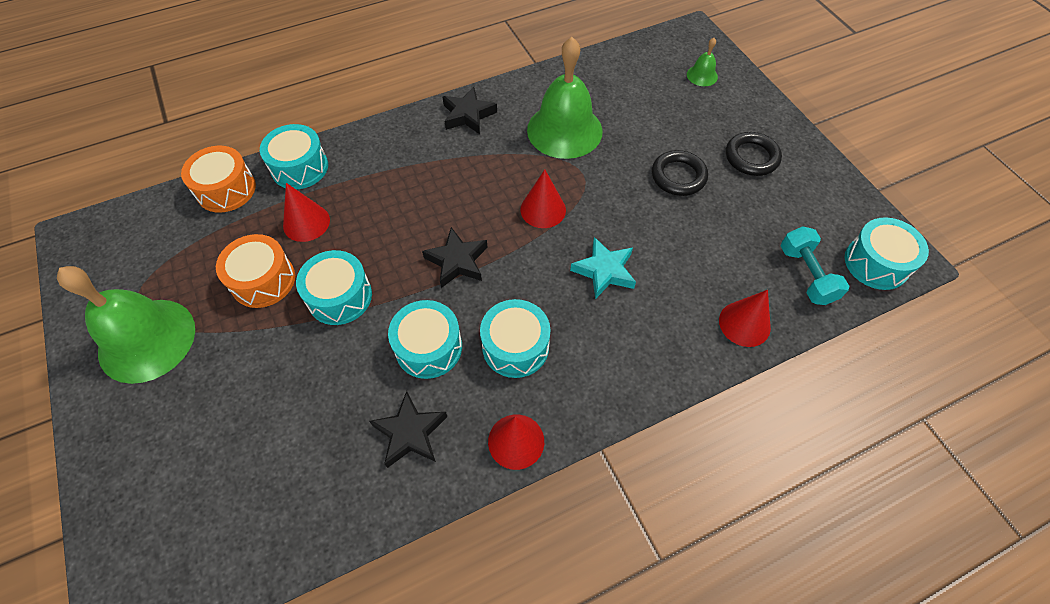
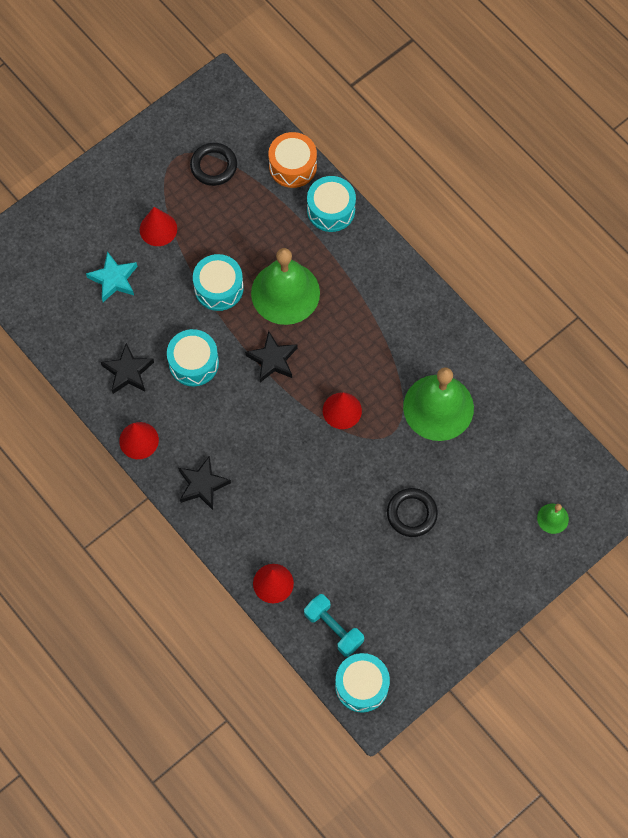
camera: 75 degrees right, 10 degrees up
green bell [57,266,195,384] -> green bell moved to [251,248,320,325]
orange drum [216,234,295,308] -> none
red cone [283,183,330,242] -> red cone moved to [140,207,177,246]
black star [442,87,497,134] -> black star moved to [178,456,231,510]
turquoise drum [480,299,550,378] -> none
turquoise star [570,237,636,299] -> turquoise star moved to [86,251,138,302]
black ring [726,132,782,176] -> black ring moved to [190,143,237,186]
turquoise dumbbell [781,226,849,305] -> turquoise dumbbell turned 75 degrees clockwise [304,594,364,657]

